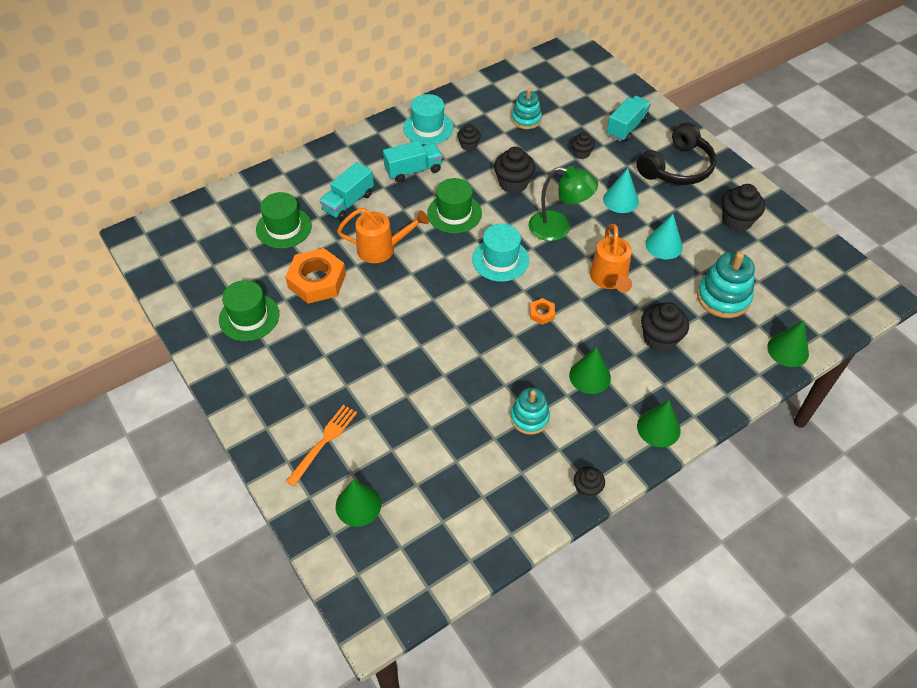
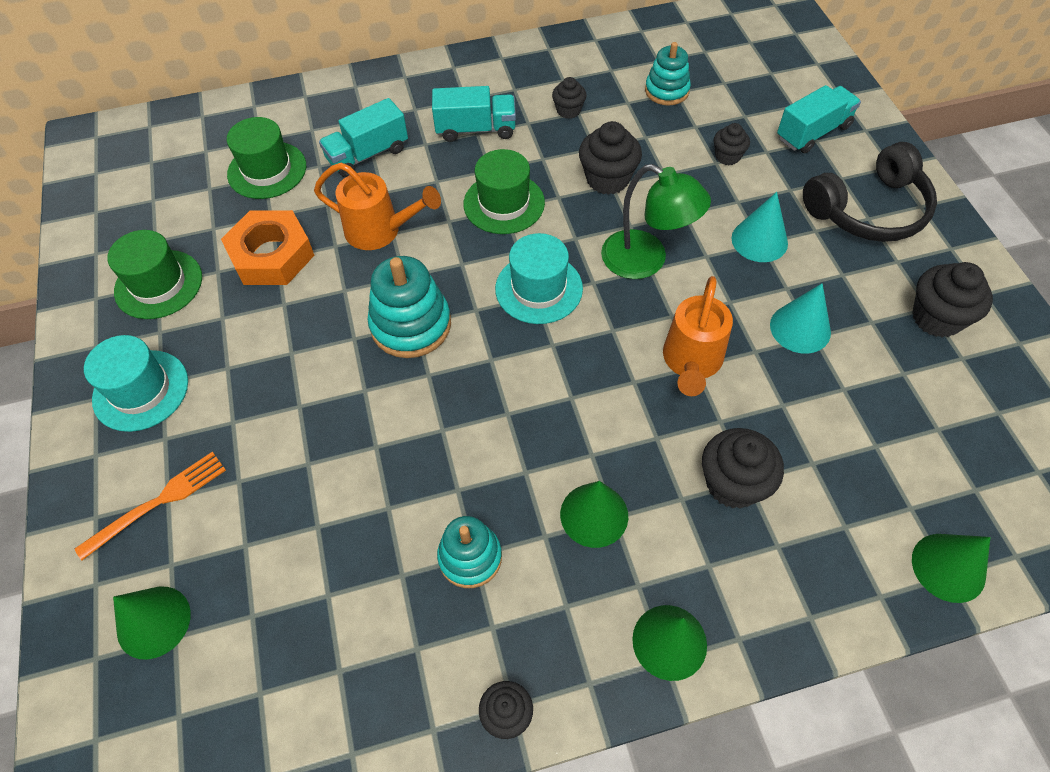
camera: 20 degrees right, 5 degrees up
turquoise hat [403,94,454,145] -> turquoise hat moved to [84,335,188,432]
orange nut [530,298,555,325] -> none
turquoise stacking toy [697,252,755,318] -> turquoise stacking toy moved to [367,256,451,358]

